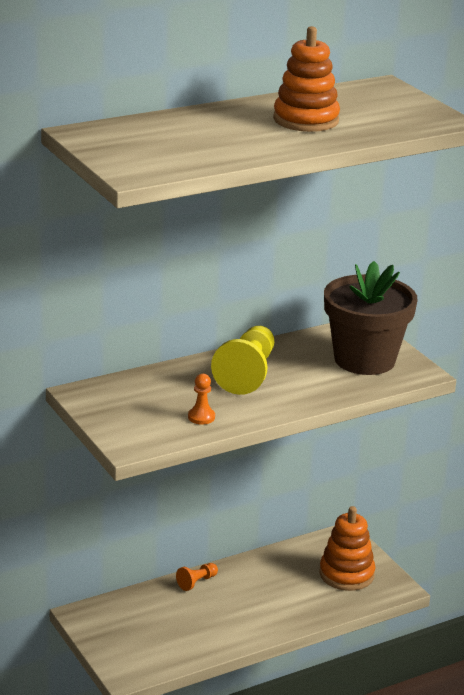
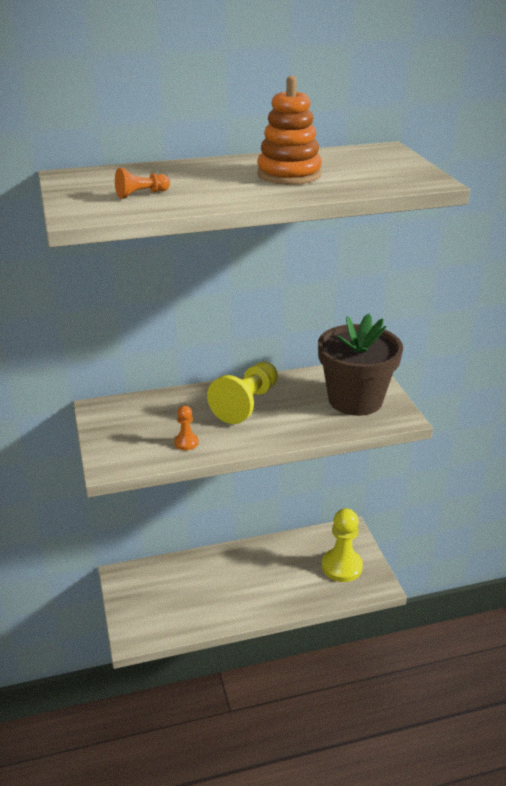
camera: 15 degrees right, 5 degrees up
orange pawn [176,563,218,591] -> orange pawn moved to [115,168,170,199]
orange stacking toy [319,506,375,591] -> yellow pawn [322,508,363,582]

